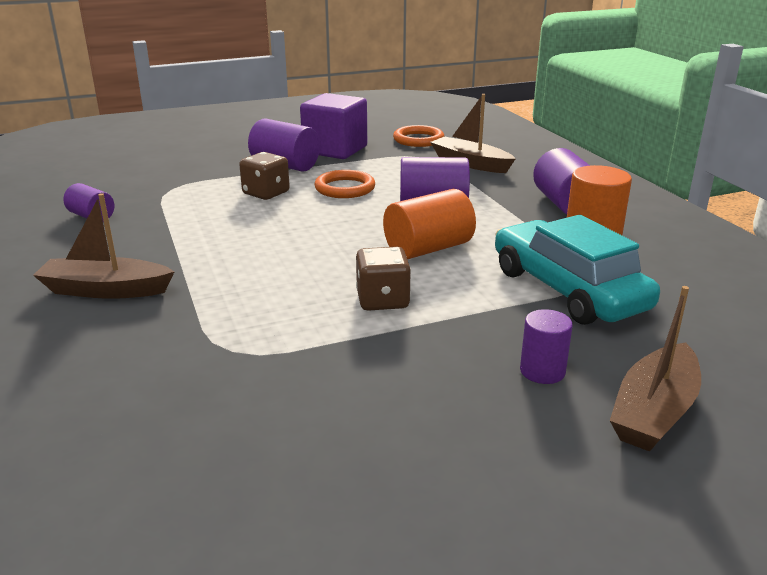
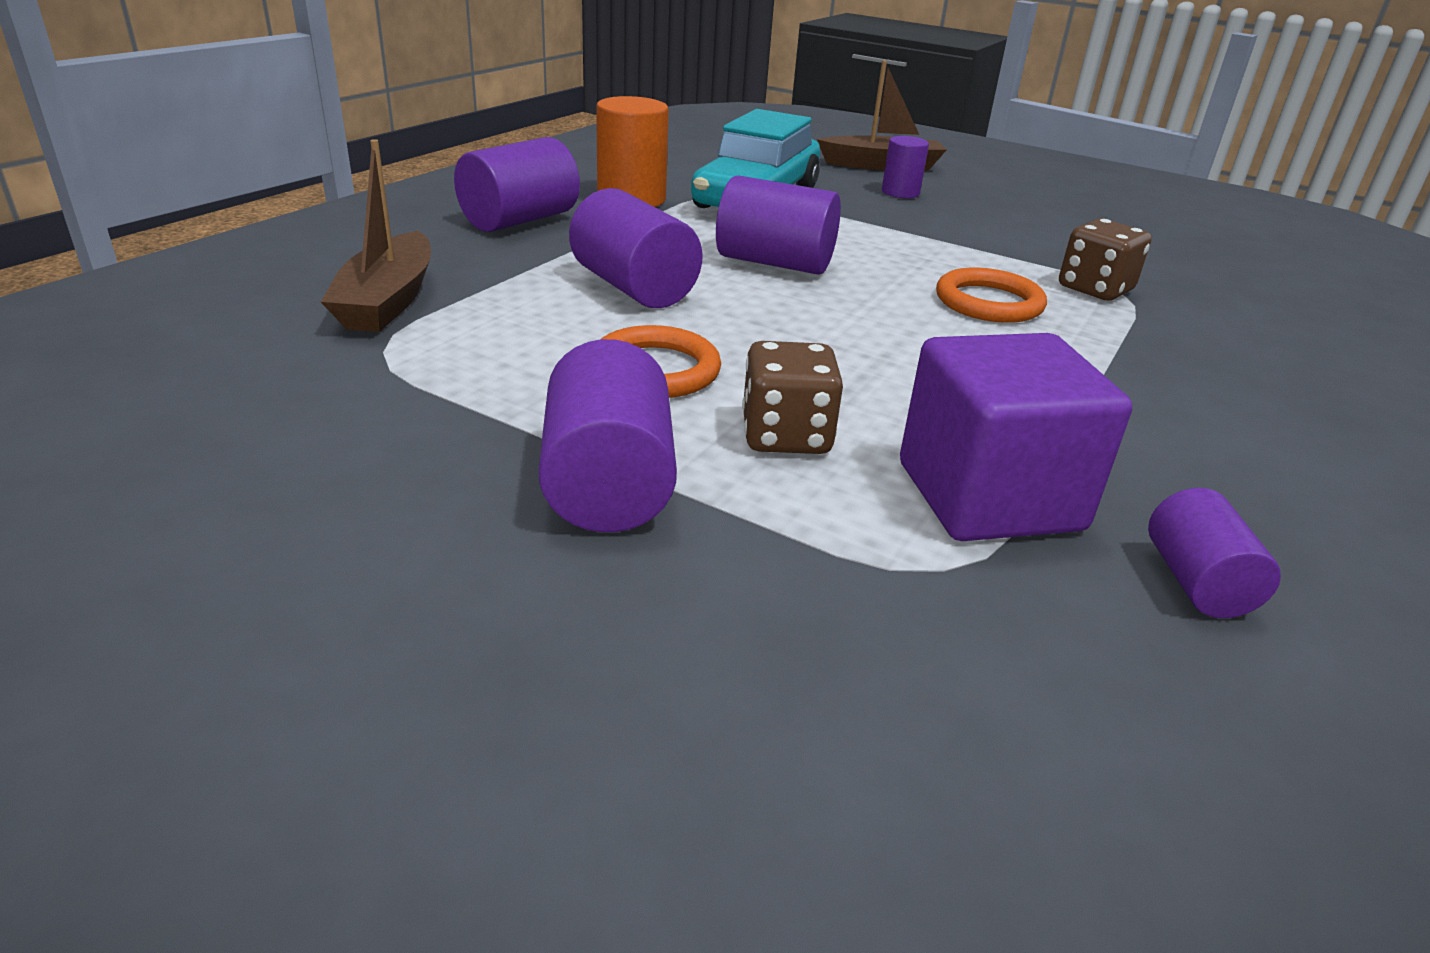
camera: 130 degrees left, 5 degrees up
brown boat [33,193,175,299] -> none
purple cube [300,93,367,159] -> purple cube moved to [900,333,1132,541]
brown dice [356,247,411,311] -> brown dice moved to [1059,218,1152,301]
orange cylinder [383,189,476,259] -> purple cylinder [716,176,841,275]
orange ring [393,125,444,147] -> orange ring moved to [936,268,1047,323]

